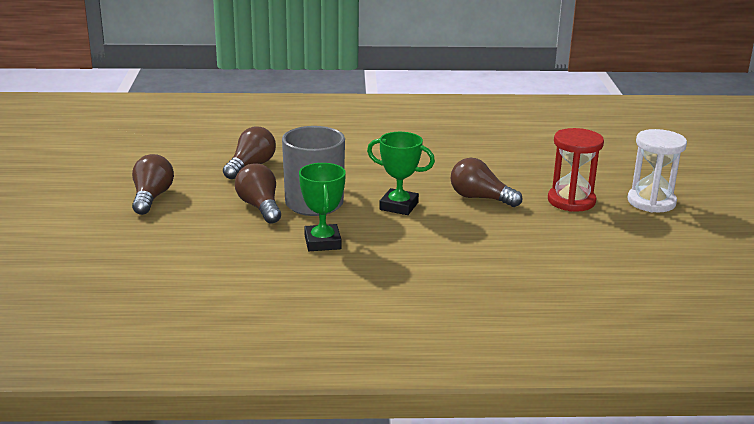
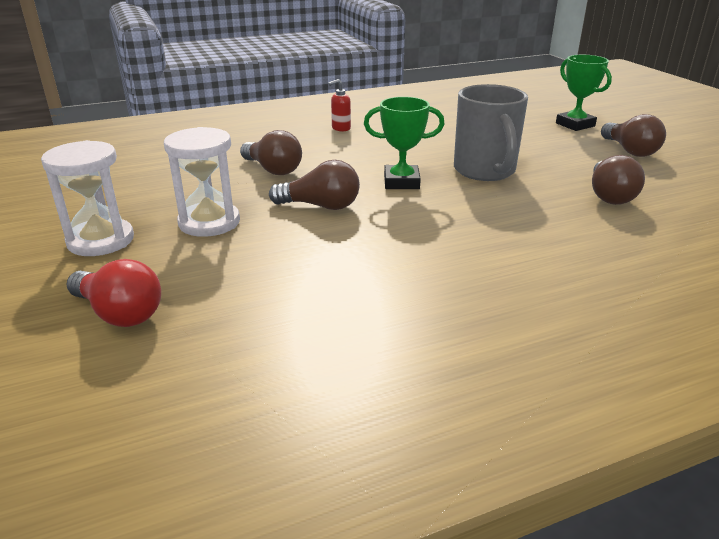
camera: 160 degrees right, 5 degrees up
brown light bulb [235,163,281,224] -> brown light bulb moved to [240,130,302,175]
green trophy [299,163,346,251] -> green trophy moved to [556,55,612,131]
red hourglass [548,128,604,212] -> white hourglass [164,127,240,237]
none -> red light bulb [66,259,161,327]
none -> red soap dispenser [328,79,351,132]

